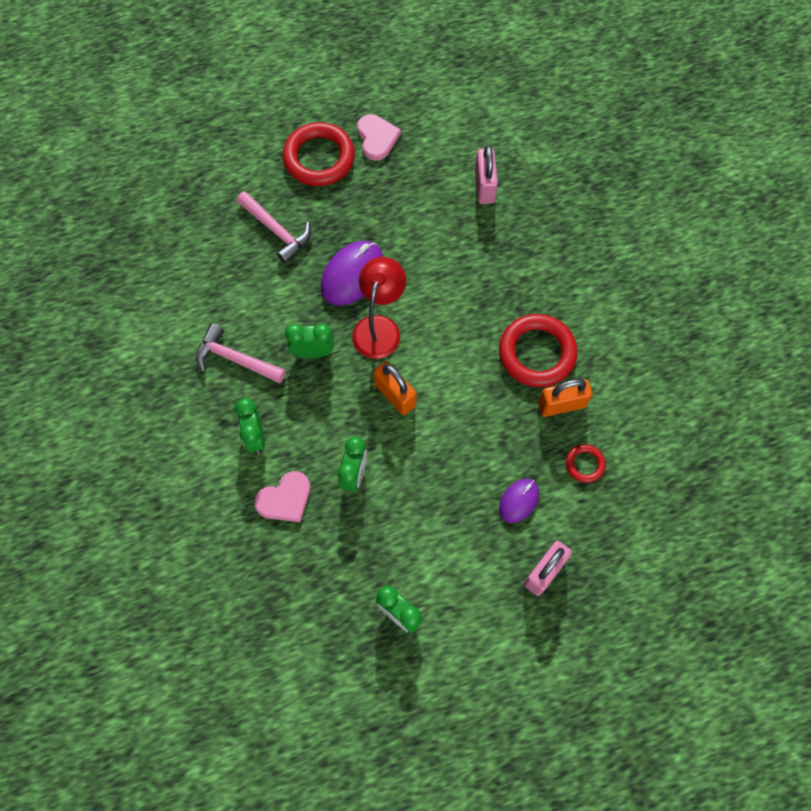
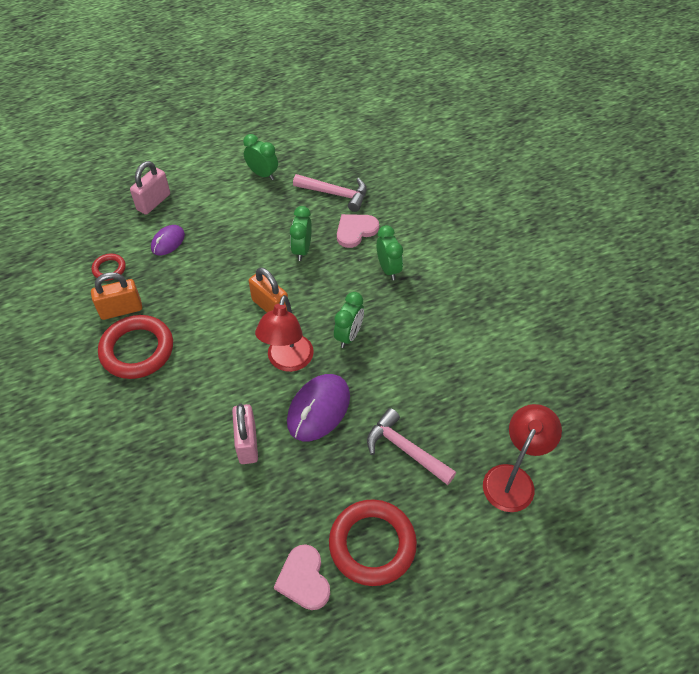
camera: 175 degrees right, 15 degrees down
pink hammer [196,323,286,383] -> pink hammer moved to [293,174,367,212]
green clock [285,323,333,358] -> green clock turned 60 degrees counterclockwise [334,292,364,348]
pink padlock [475,145,498,204] -> pink padlock moved to [232,404,258,464]
none -> red lamp [483,404,562,512]

